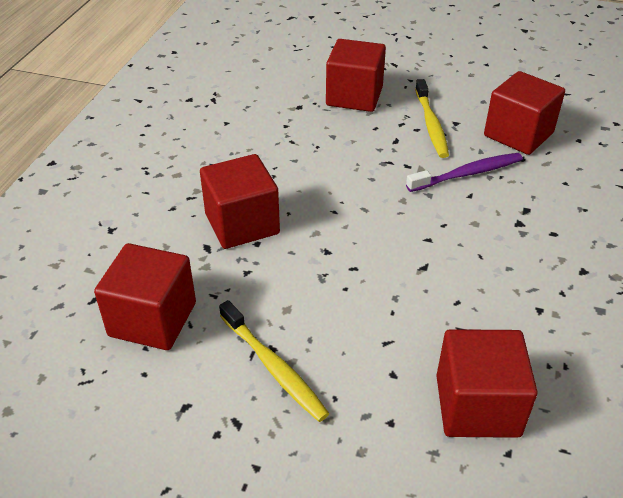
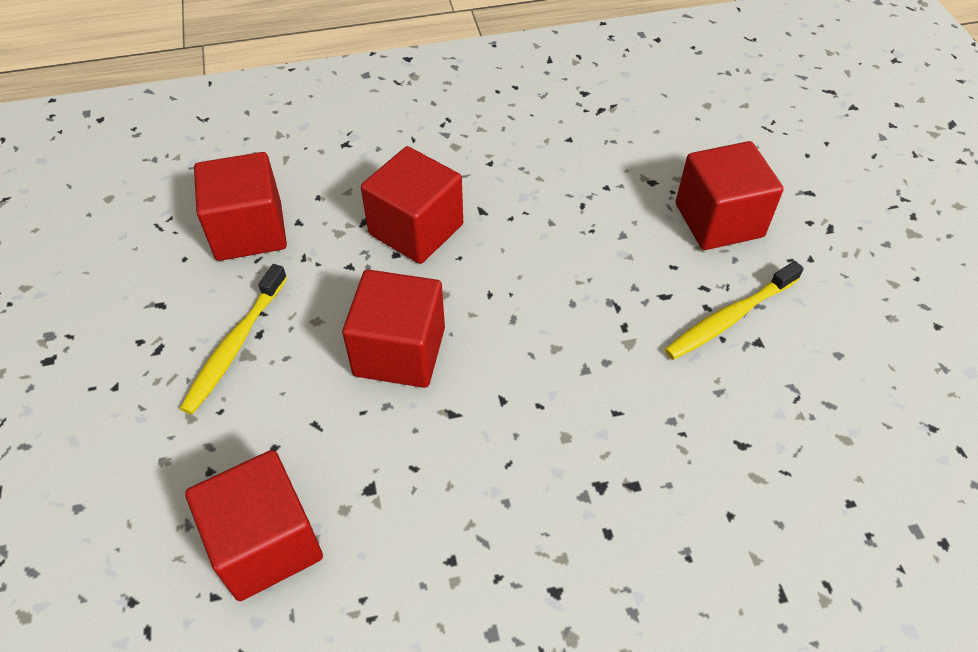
camera: 60 degrees right, 10 degrees up
purple toothbrush [406,153,523,192] -> none
red cube [484,71,565,155] -> red cube moved to [342,269,445,388]

